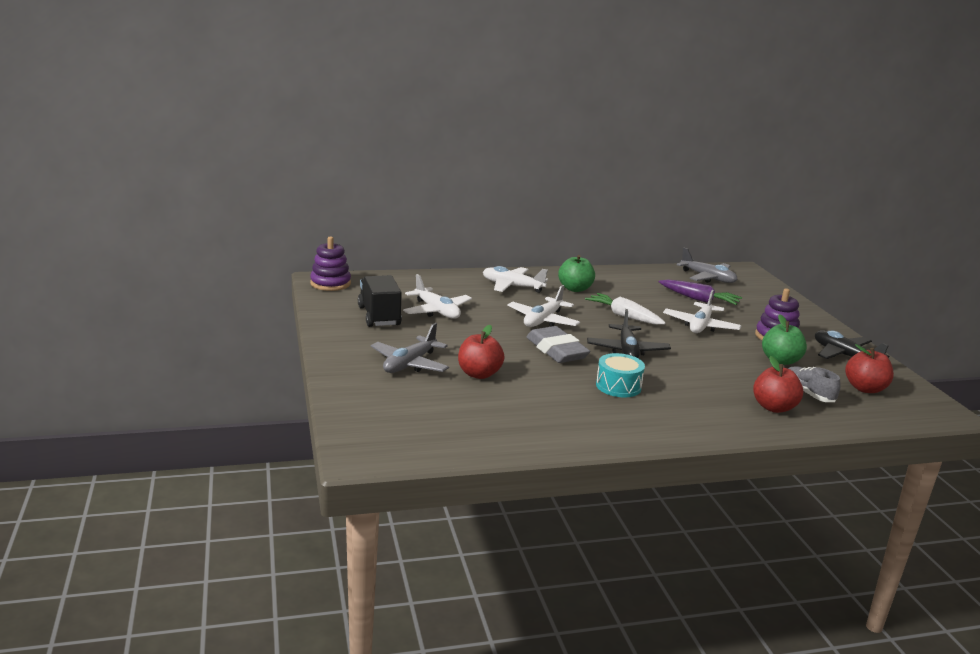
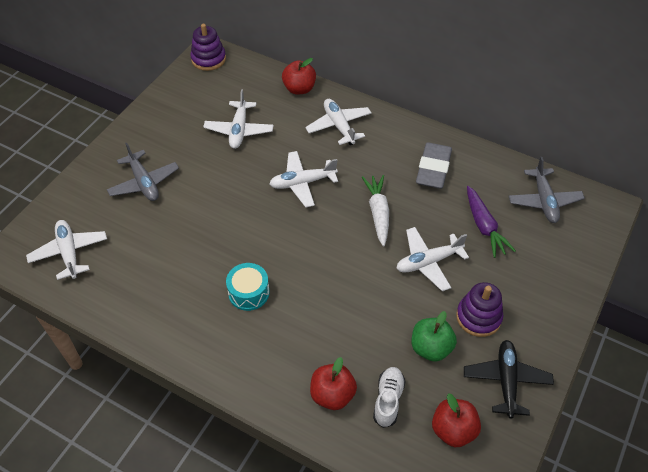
camera: 45 degrees right, 30 degrees up
black truck [358,275,402,327] -> none
grey plane [371,323,449,373] -> grey plane turned 105 degrees counterclockwise [107,143,179,201]
red apple [458,325,505,379] -> red apple moved to [282,58,316,95]
grey eraser [526,326,590,363] -> grey eraser moved to [416,142,452,189]
green apple [558,255,595,292] -> none
black plane [587,309,671,358] -> none
grey shoe [788,366,841,402] -> white shoe [373,367,406,428]
none -> white plane [26,220,107,280]

